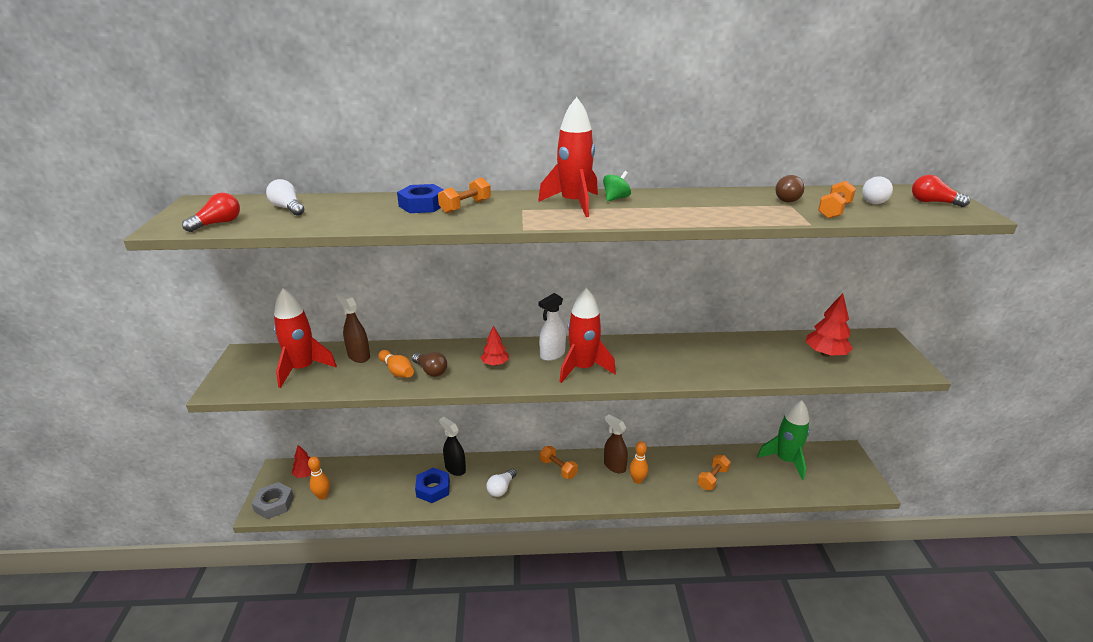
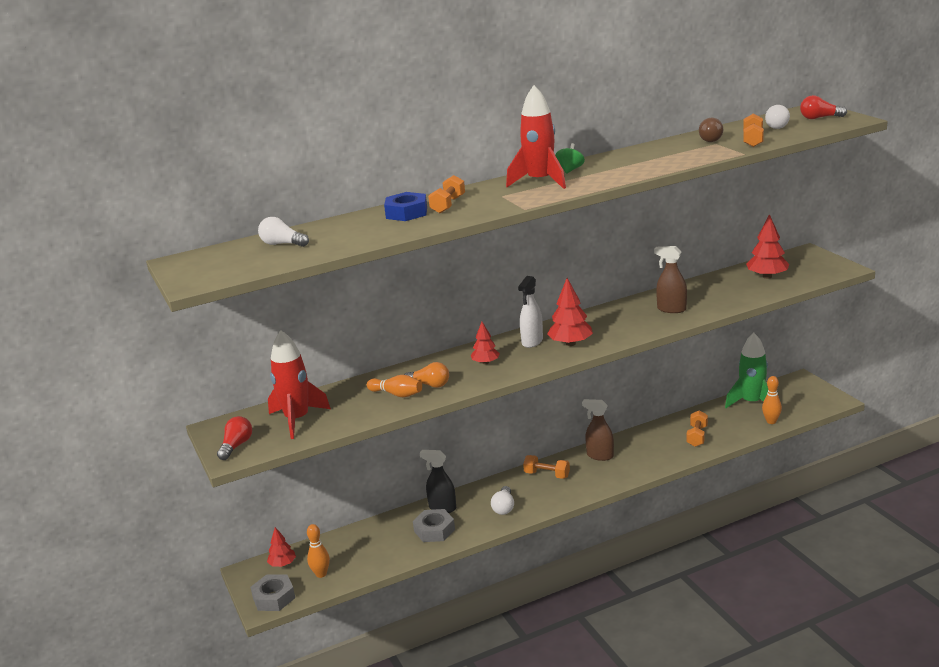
camera: 20 degrees left, 5 degrees down
red light bulb [182,193,240,232] -> red light bulb moved to [217,416,252,460]
brown spray bottle [336,292,370,363] -> brown spray bottle moved to [654,246,687,313]
brown light bulb [412,352,447,377] -> orange light bulb [404,362,449,388]
blue nut [415,468,450,503] -> grey nut [413,509,455,542]
red rocket [559,288,616,383] -> red tree [547,278,593,346]
orange bowling pin [629,441,648,484] -> orange bowling pin moved to [762,376,782,424]

